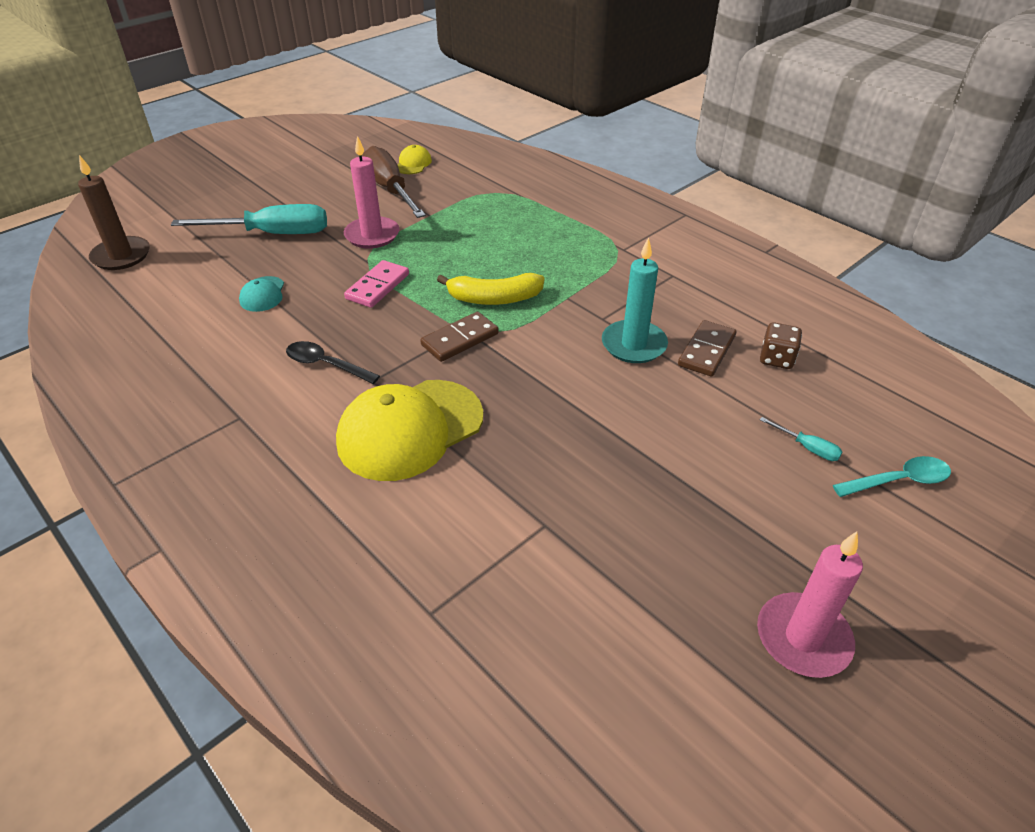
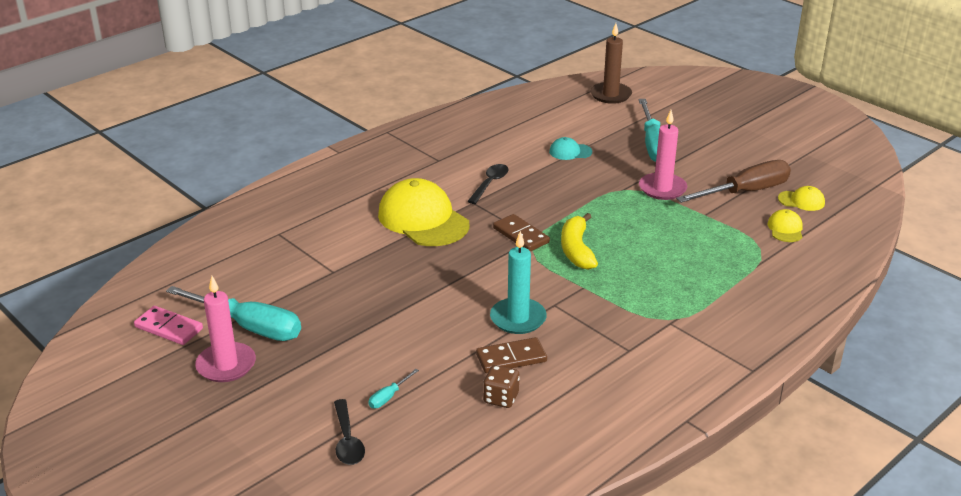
camera: 90 degrees right, 10 degrees down
pink domino [344,260,409,308] -> pink domino moved to [134,306,203,345]
brown domino [678,320,736,377] -> brown domino turned 45 degrees counterclockwise [476,337,547,373]
turquoise spoon [833,456,951,497] -> black spoon [334,399,365,465]
none -> turquoise screwdriver [166,286,301,341]
none -> yellow cap [767,209,803,242]

